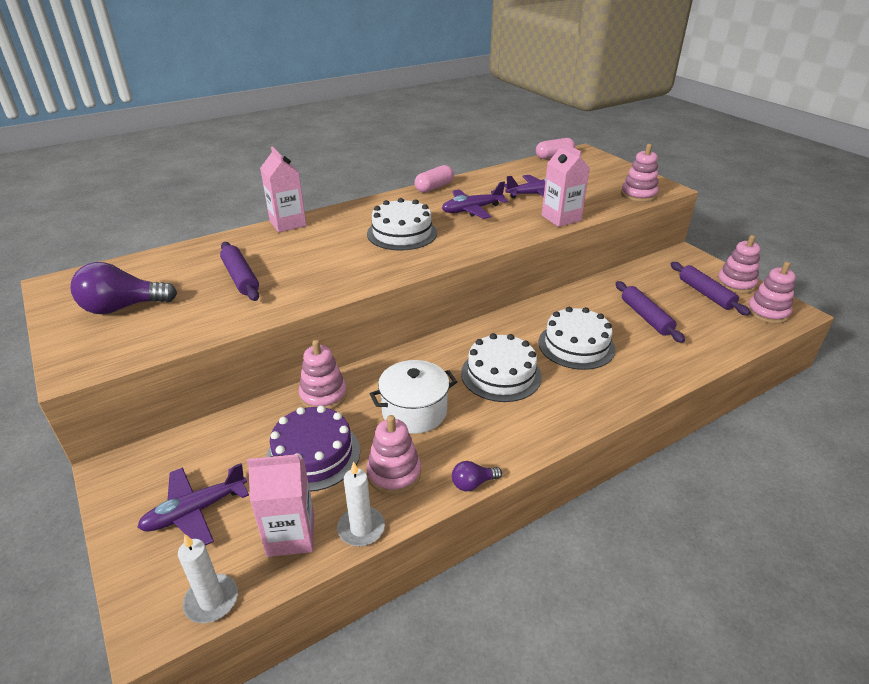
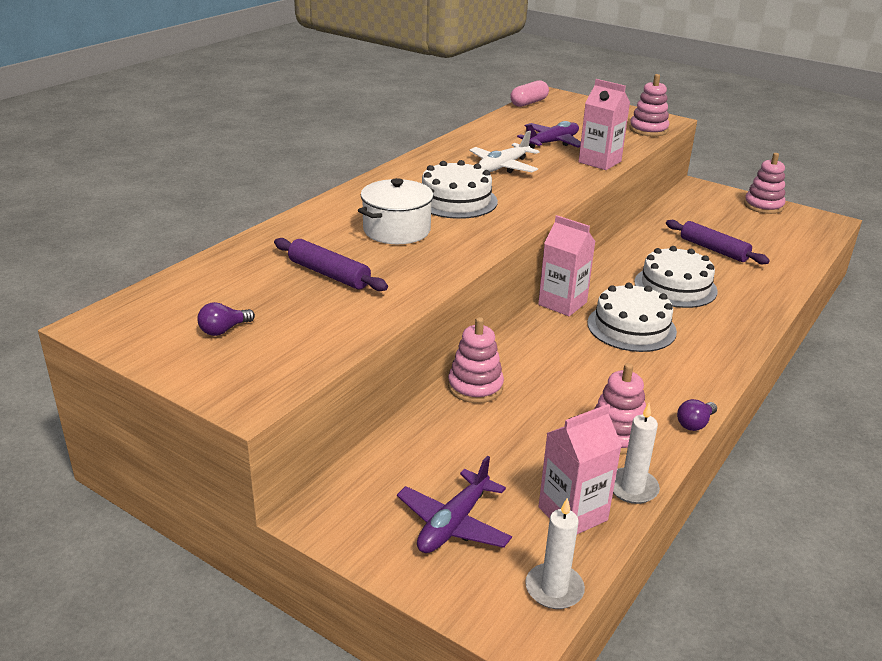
camera: 25 degrees left, 5 degrees down
purple light bulb [71,262,177,314] -> purple light bulb [197,302,255,336], size x0.50
pink carton [260,146,307,232] -> pink carton moved to [538,215,596,316]
purple cake [266,405,360,492] -> none
white pot [370,360,457,434] -> white pot moved to [358,178,434,244]
pink capsule [415,165,454,193] -> none
purple plane [442,182,508,219] -> white plane [469,131,540,173]
purple rolling pin [671,262,751,315] -> none
pink stacking toy [747,262,796,324] -> none

